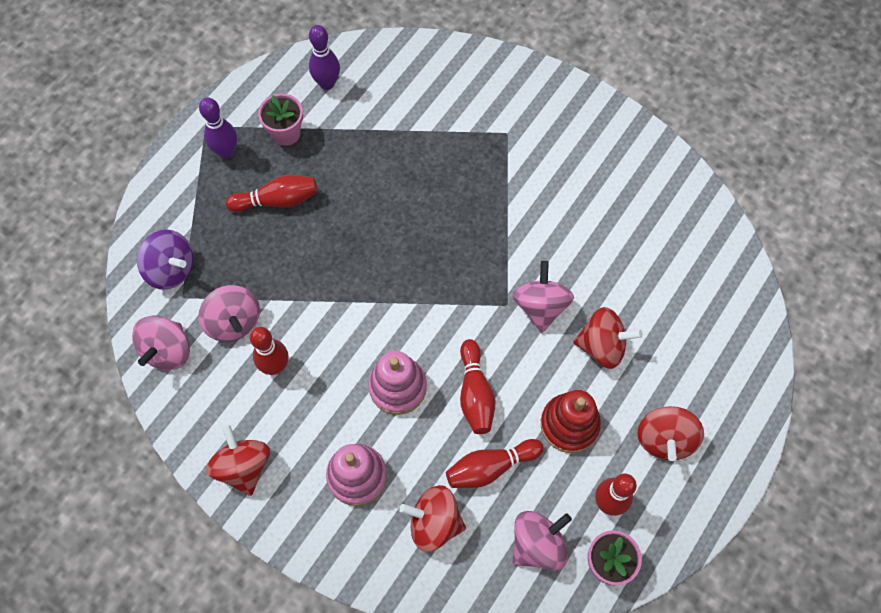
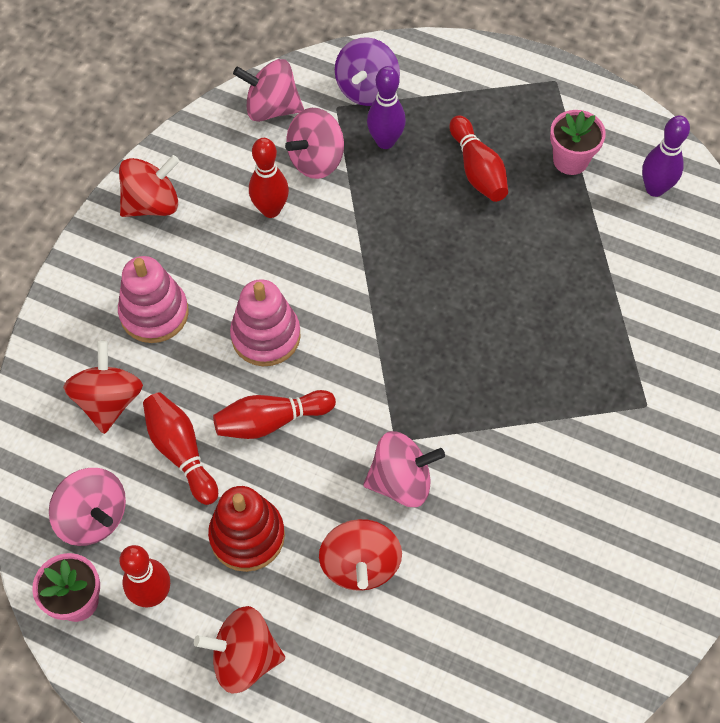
camera: 80 degrees right, 5 degrees down
purple bowling pin [199,98,237,159] -> purple bowling pin moved to [367,66,406,149]

